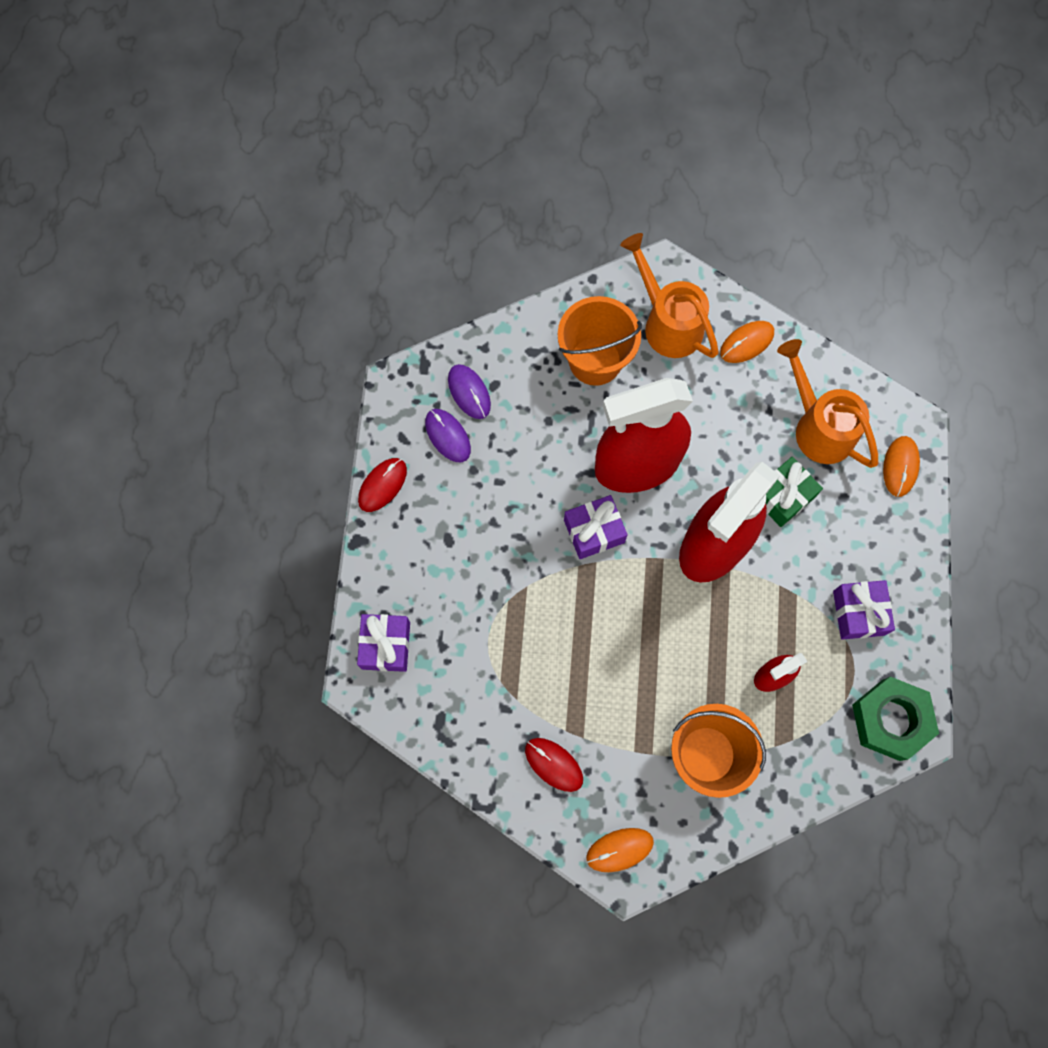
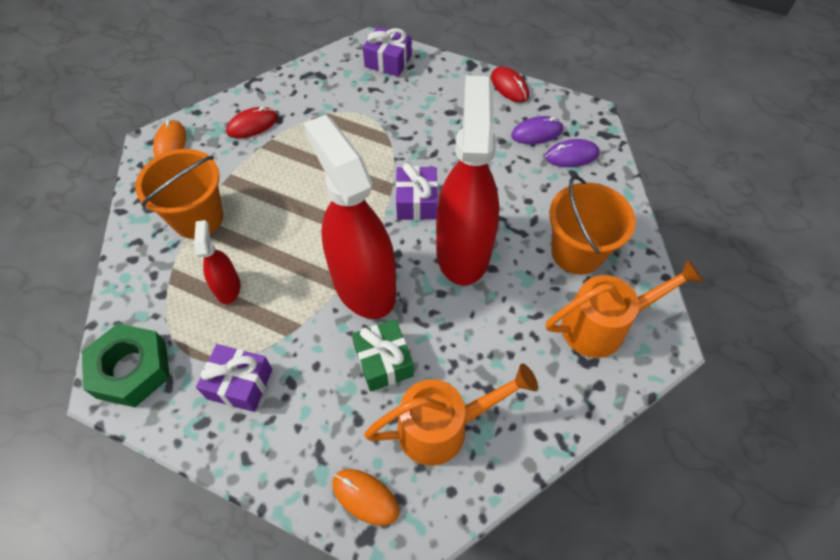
camera: 110 degrees right, 15 degrees down
orange mouse [720,321,774,363] -> none

